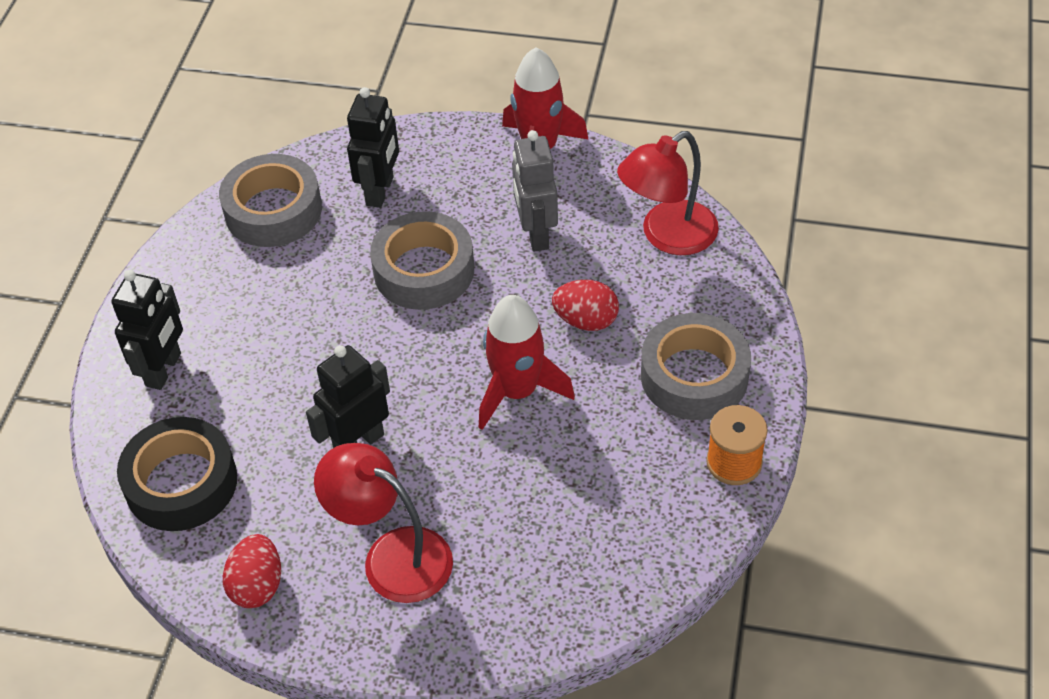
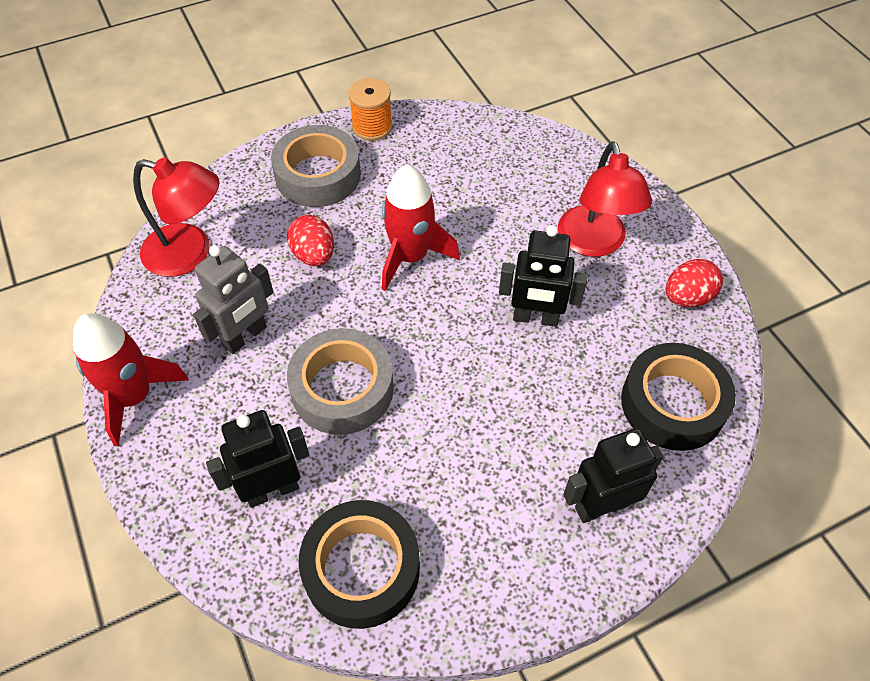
camera: 130 degrees left, 5 degrees up
grey tape [219,154,322,247] -> black tape [298,500,420,629]

